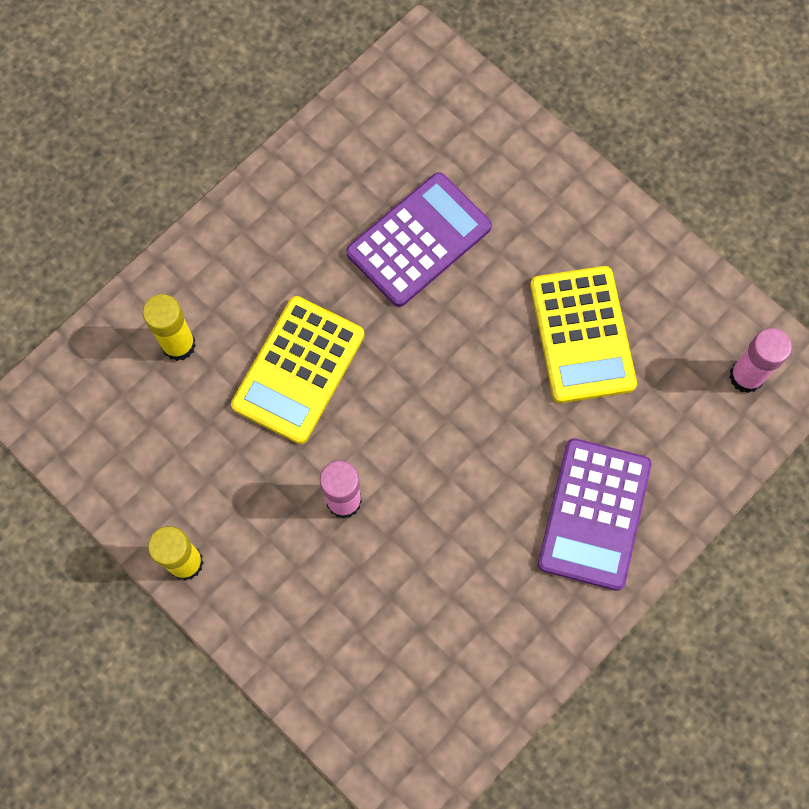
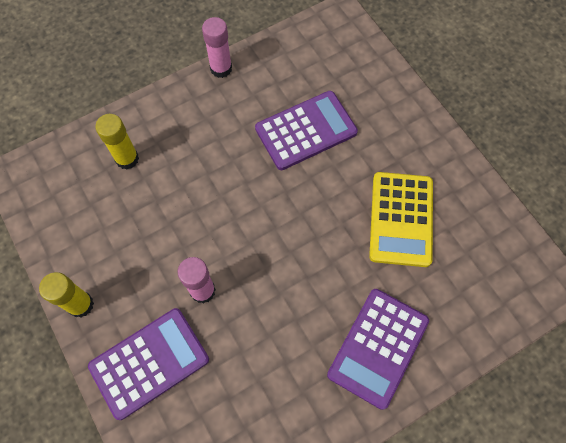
camera: 15 degrees right, 5 degrees down
yellow calculator [231,296,365,444] -> none
pink glue stick [729,328,792,393] -> pink glue stick moved to [202,17,232,78]
none -> purple calculator [88,308,209,420]

